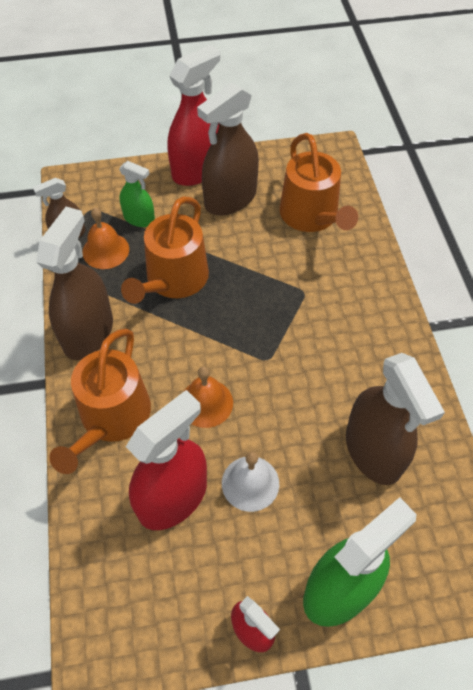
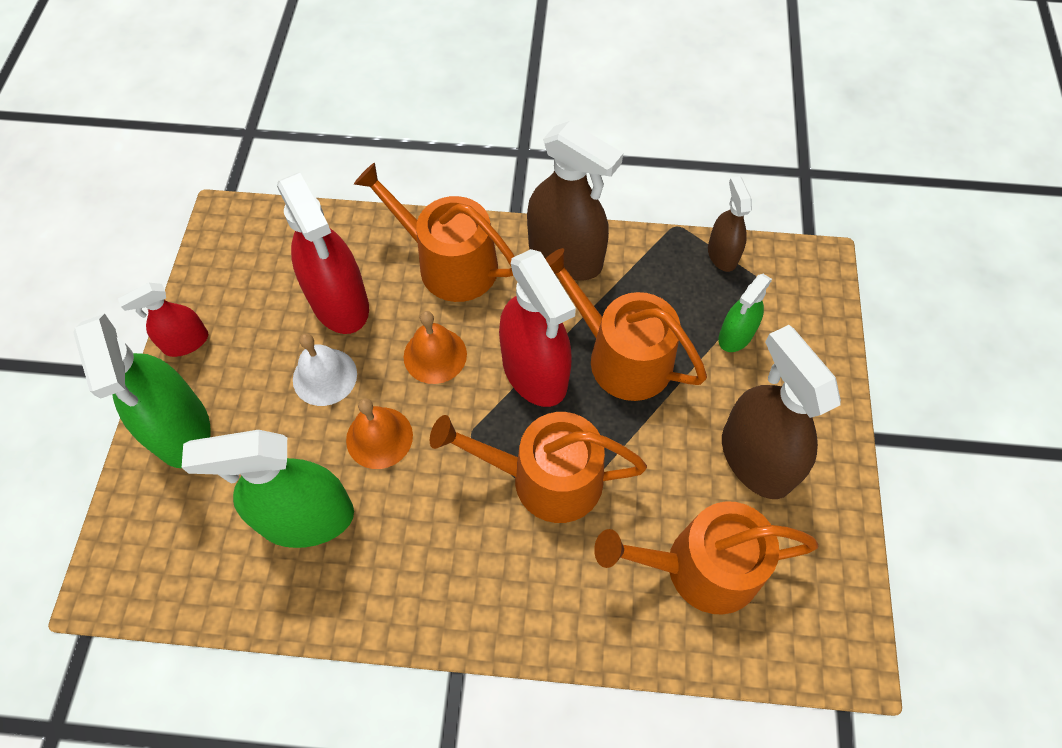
camera: 105 degrees right, 5 degrees up
orange bell [82,207,129,269] -> orange bell moved to [346,398,413,469]
red spray bottle [168,45,220,186] -> red spray bottle moved to [499,249,576,407]
brown spray bottle [346,353,445,485] -> green spray bottle [182,430,354,548]
none -> orange watering can [430,412,647,523]

